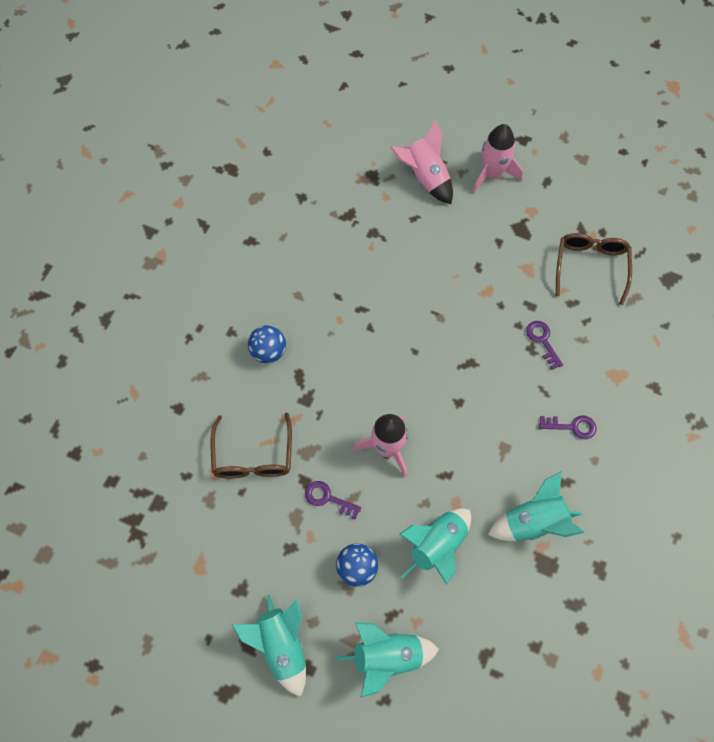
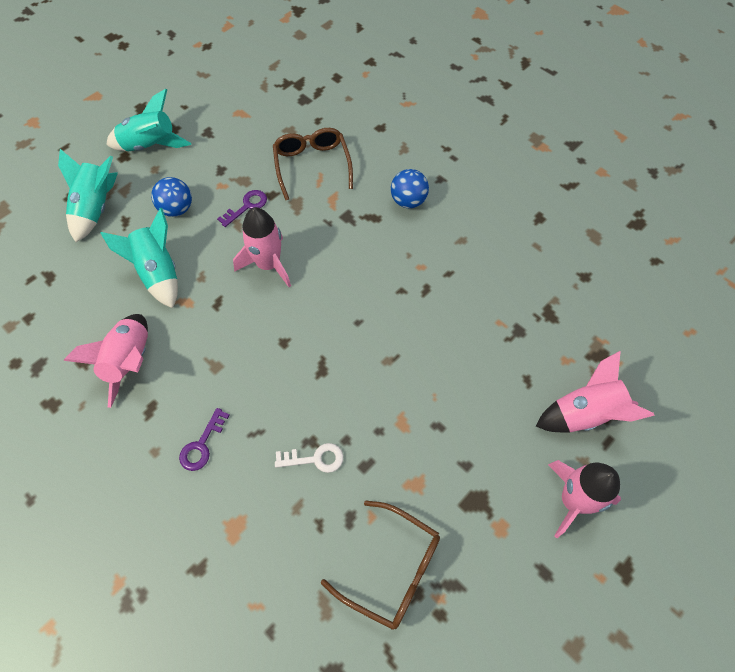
camera: 110 degrees right, 5 degrees down
brown glasses [210,413,292,478] -> brown glasses turned 60 degrees clockwise [273,128,353,200]
turquoise rocket [488,471,584,541] -> pink rocket [63,314,148,408]
purple key [526,321,563,370] -> white key [275,443,343,473]

